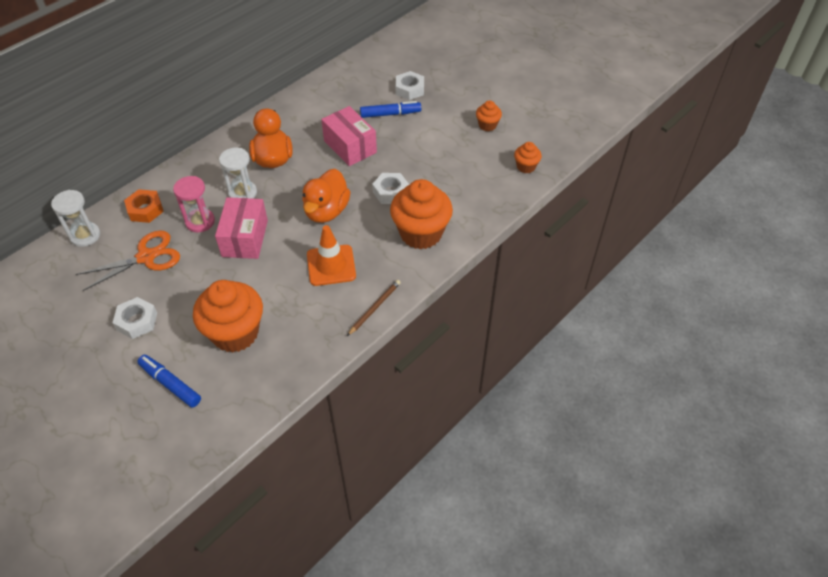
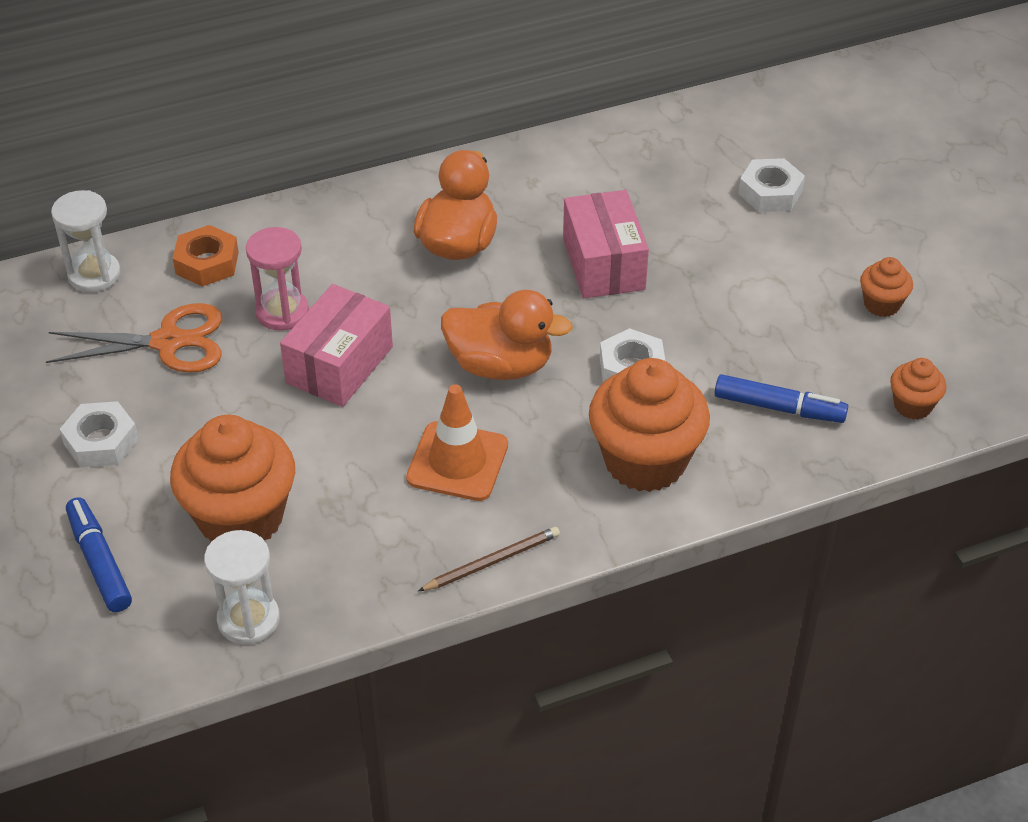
camera: 25 degrees right, 5 degrees down
white hourglass [219,148,257,199] -> white hourglass moved to [204,530,280,645]
orange duck [302,169,350,223] -> orange duck turned 120 degrees counterclockwise [441,290,573,380]
blue marker [360,101,421,118] -> blue marker moved to [714,374,848,423]

